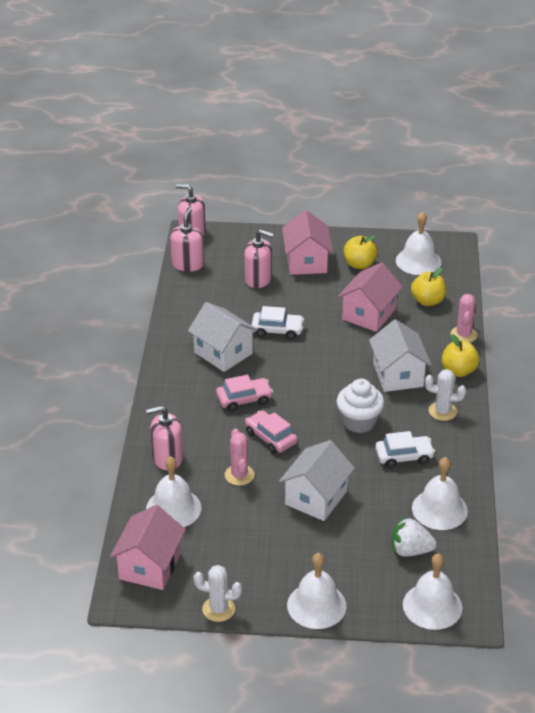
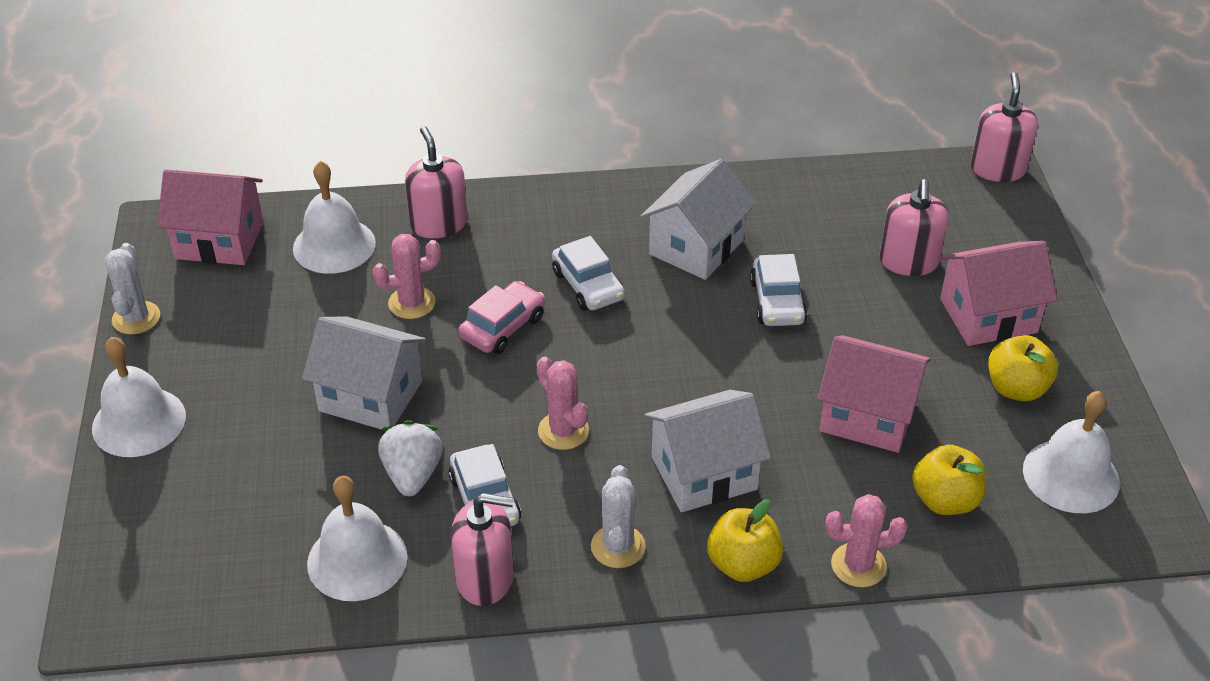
camera: 80 degrees right, 5 degrees up
pink soap dispenser [170,208,204,272] -> pink soap dispenser moved to [451,493,514,606]
pink car [216,375,273,412] -> white car [552,236,625,311]
white cupcake [336,379,384,433] -> pink cactus [537,357,589,450]
white strawberry [392,517,437,557] -> white strawberry moved to [378,420,443,496]
white bell [403,553,462,630] -> none

